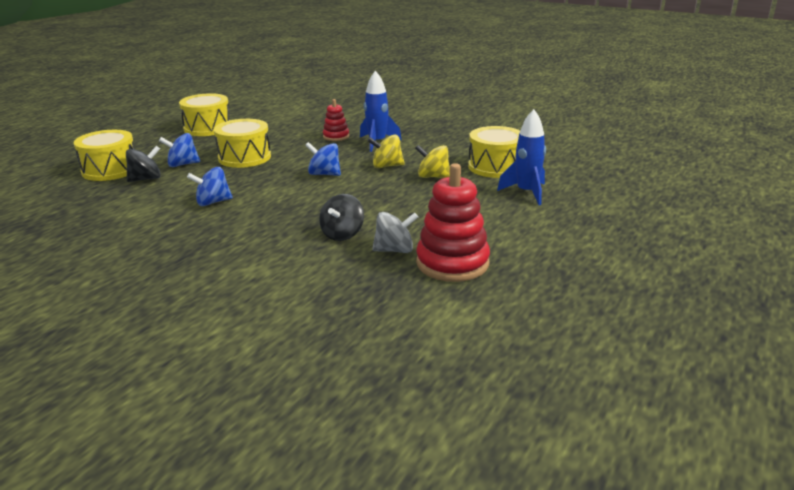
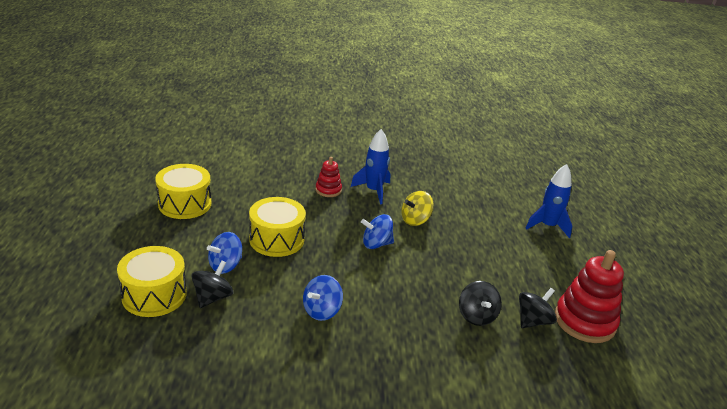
camera: 35 degrees left, 5 degrees up
grey spinning top [372,212,418,253] -> black spinning top [519,288,557,328]
yellow spinning top [415,145,450,178] -> none
yellow drum [468,126,520,178] -> none

